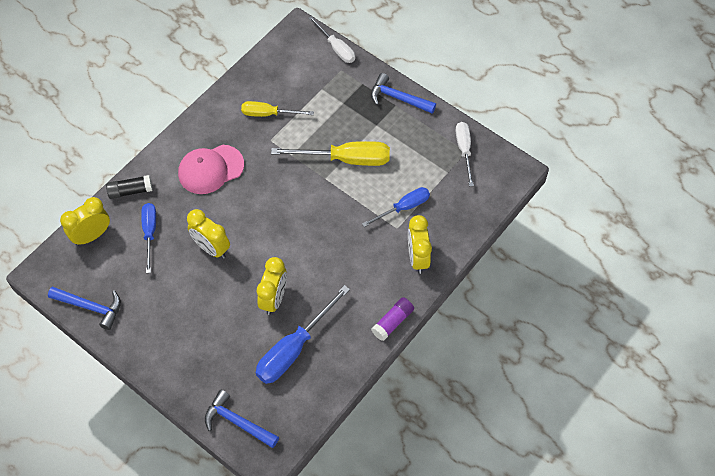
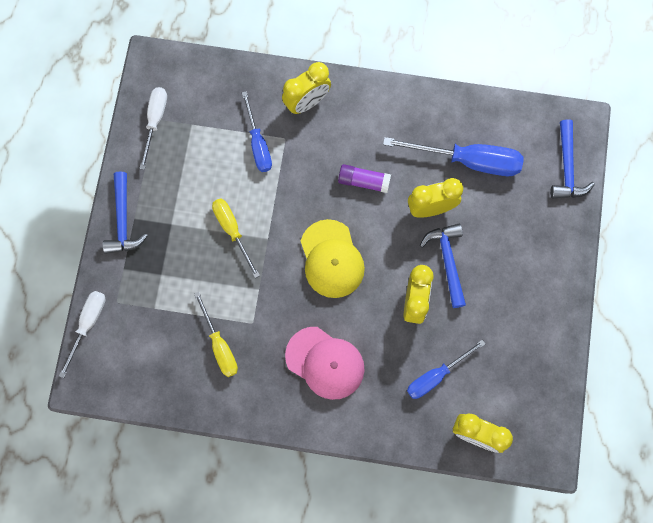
camera: 120 degrees left, 15 degrees up
blue hammer [48,287,121,330] -> blue hammer moved to [420,224,466,308]
black glue stick [106,175,153,199] -> none
yellow screwdriver [271,141,390,166] -> yellow screwdriver [212,198,260,278], size x0.63
blue screwdriver [362,187,430,227] -> blue screwdriver turned 135 degrees counterclockwise [242,91,272,172]
purple glue stick [371,297,414,341] -> purple glue stick moved to [338,164,391,193]
white screwdriver [456,122,474,187] -> white screwdriver turned 135 degrees clockwise [140,87,167,170]
none -> yellow cap [301,219,365,298]

